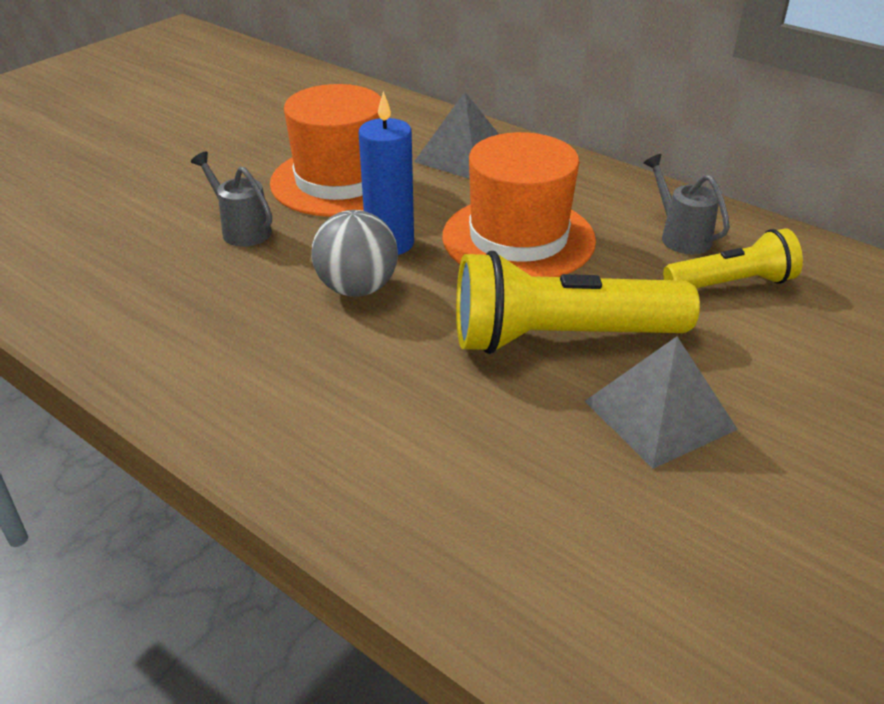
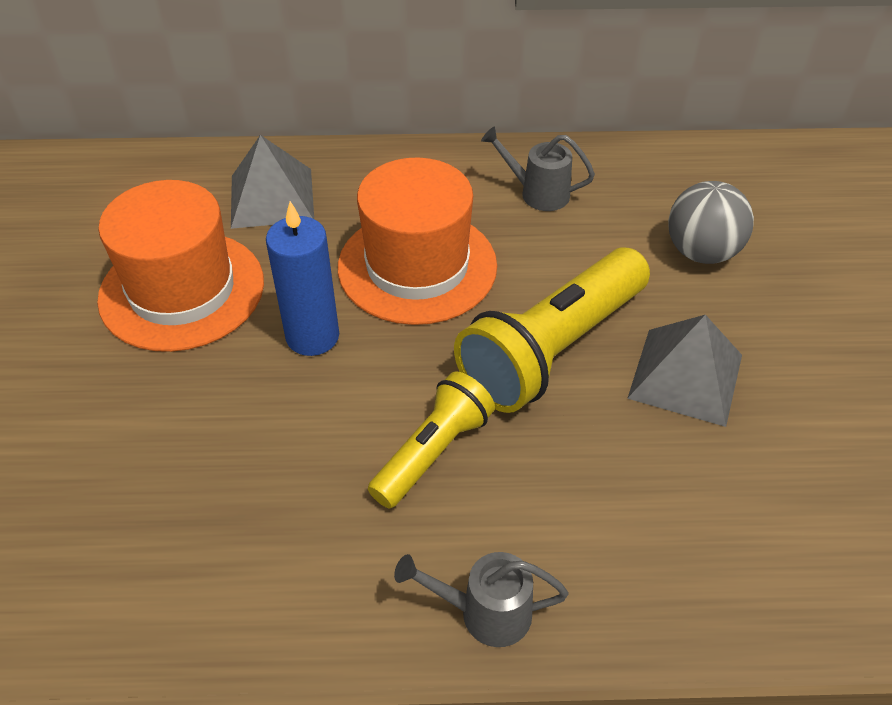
camera: 40 degrees left, 10 degrees up
grey watering can [191,151,272,247] -> grey watering can moved to [394,552,568,647]
grey ball [312,210,398,297] -> grey ball moved to [668,181,754,264]
yellow flashlight [663,229,803,288] -> yellow flashlight moved to [368,371,495,509]

